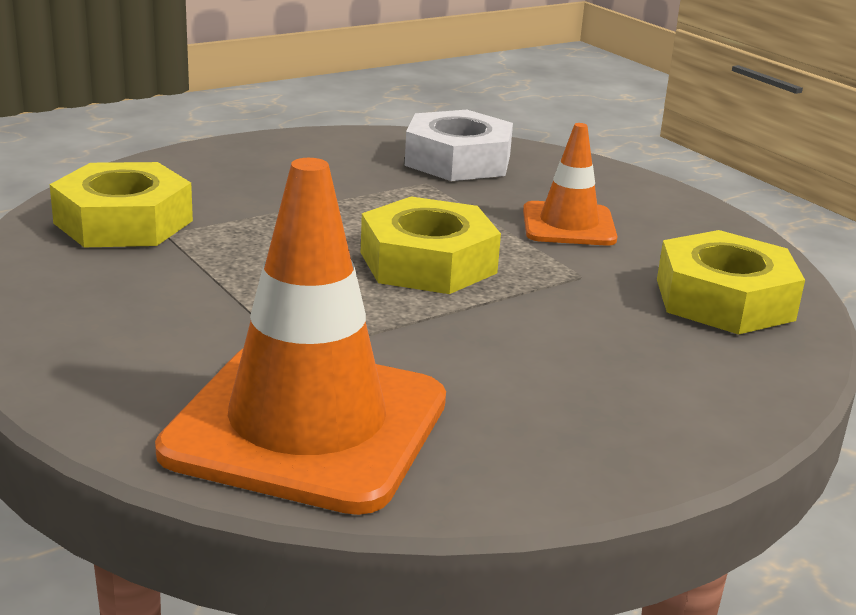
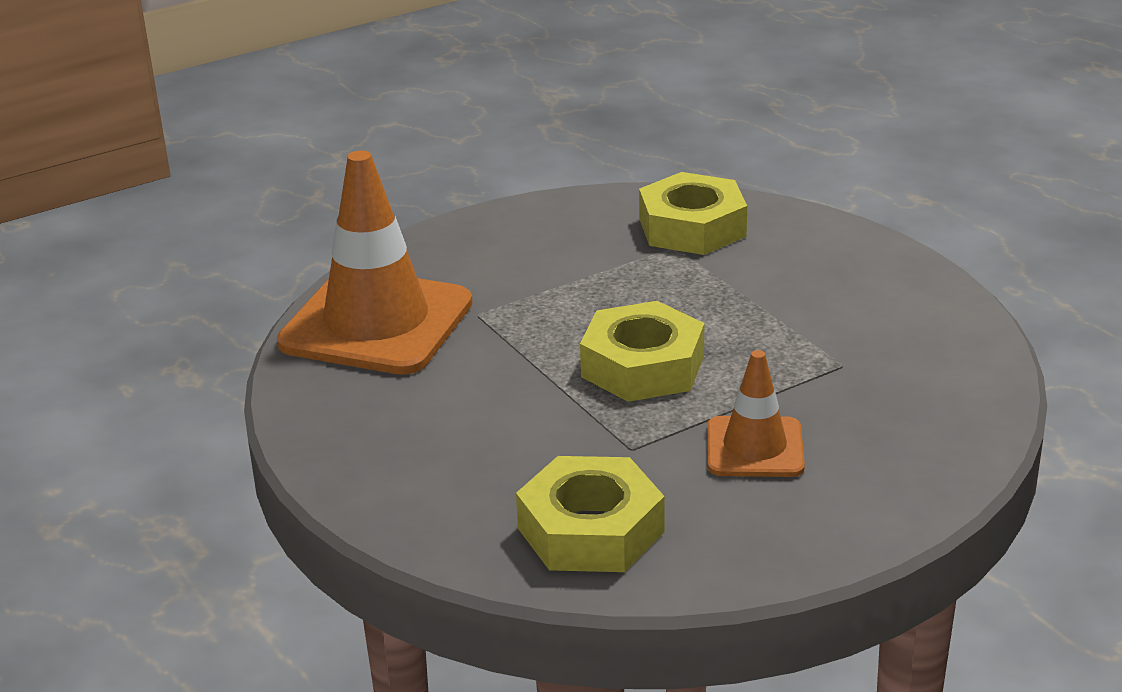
camera: 95 degrees right, 5 degrees up
white nut [405,110,513,181] -> none

